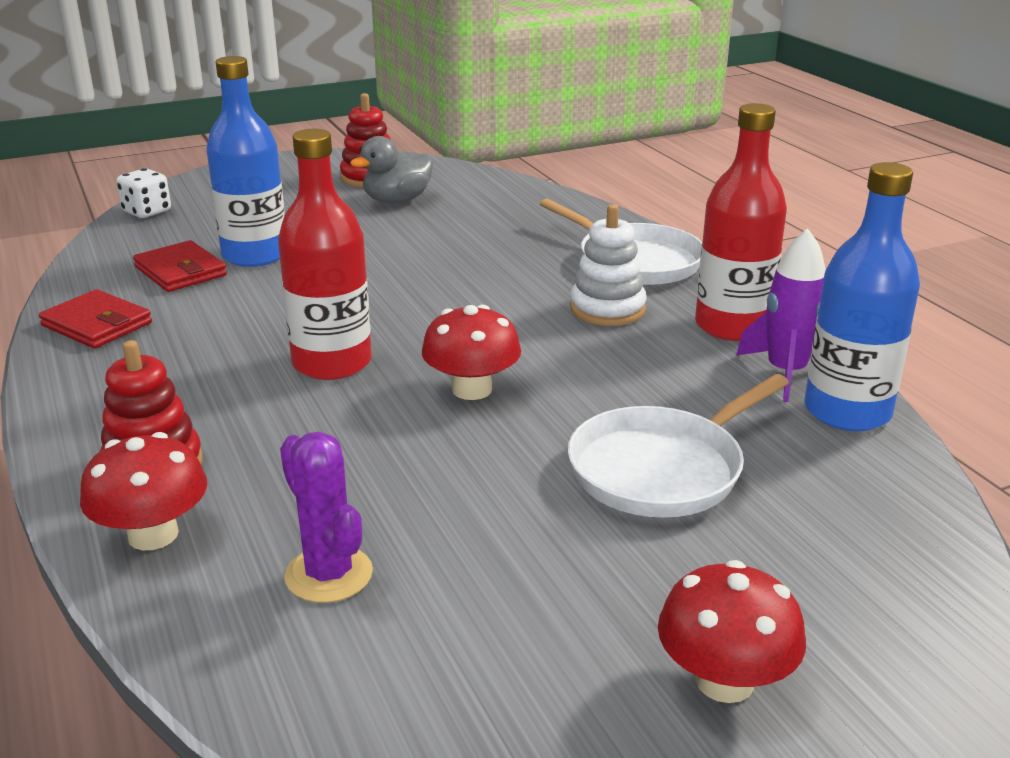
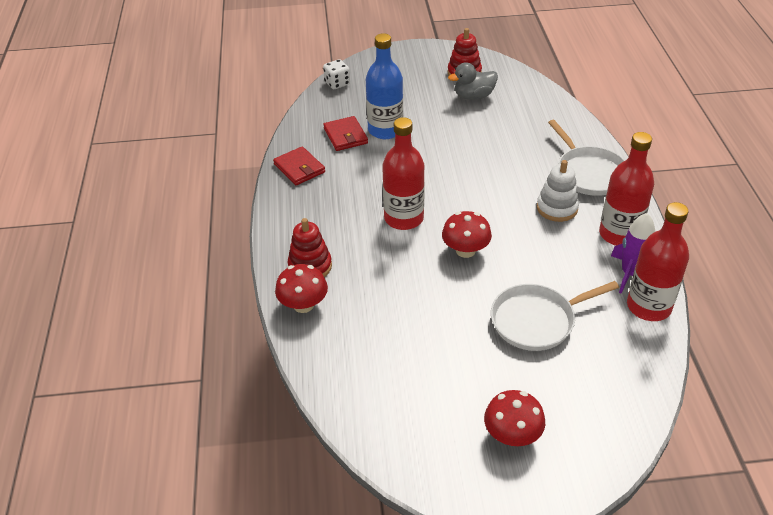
camera: 20 degrees right, 15 degrees up
purple cactus [280,432,373,603] -> none
blue bottle [804,162,920,431] -> red bottle [627,202,689,321]

